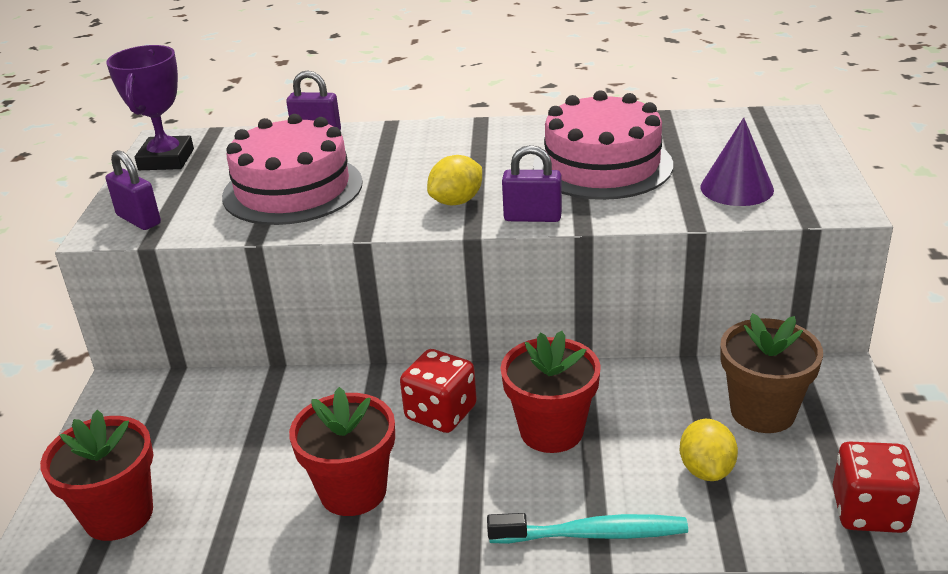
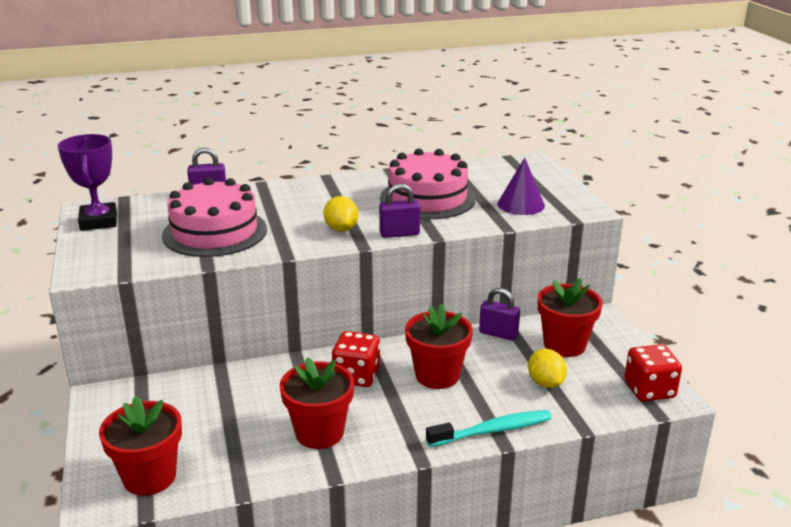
camera: 20 degrees left, 5 degrees down
purple padlock [106,150,161,230] -> purple padlock moved to [479,288,520,341]
yellow lemon [427,155,482,205] -> yellow lemon turned 45 degrees counterclockwise [324,196,358,232]
brown flower pot [720,313,823,433] -> red flower pot [538,278,603,357]

